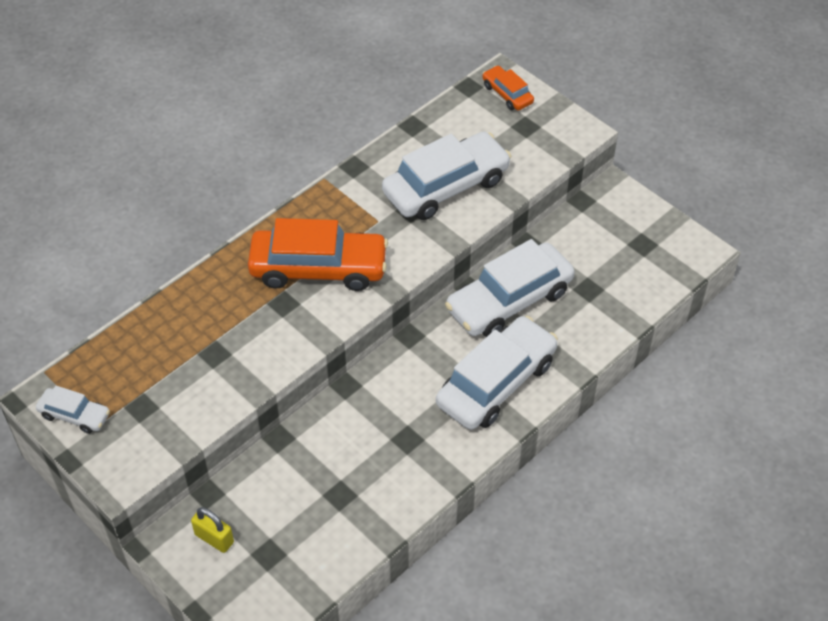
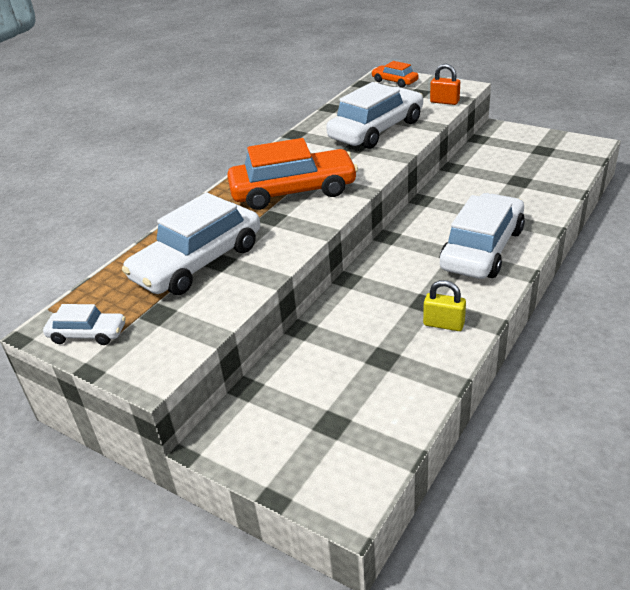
camera: 10 degrees left, 15 degrees down
yellow padlock [191,507,234,553] -> yellow padlock moved to [423,280,466,331]
white car [445,239,575,337] -> white car moved to [122,192,260,295]
none -> orange padlock [430,64,460,105]

